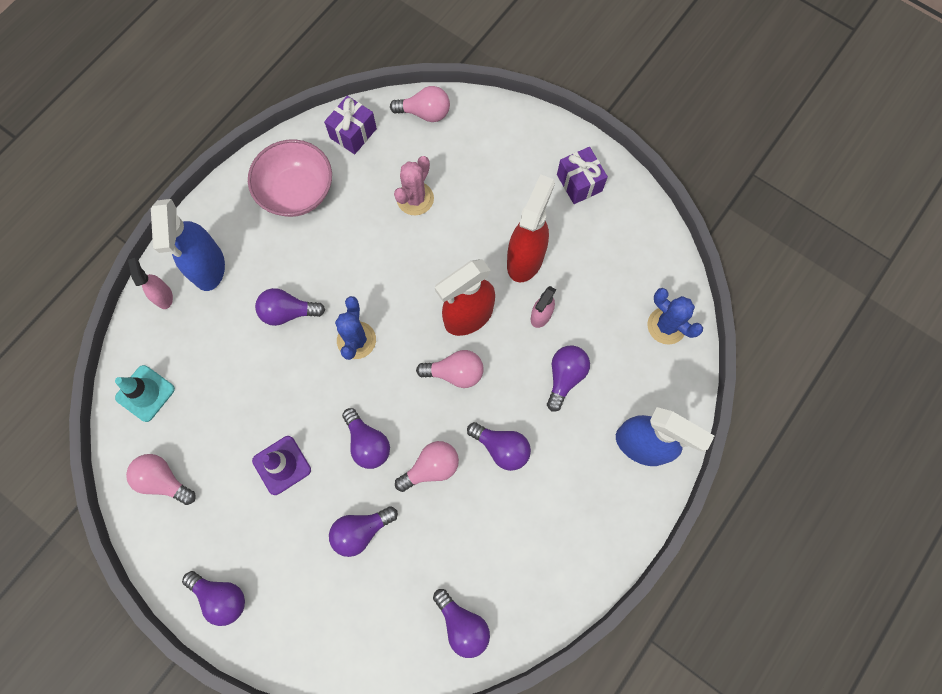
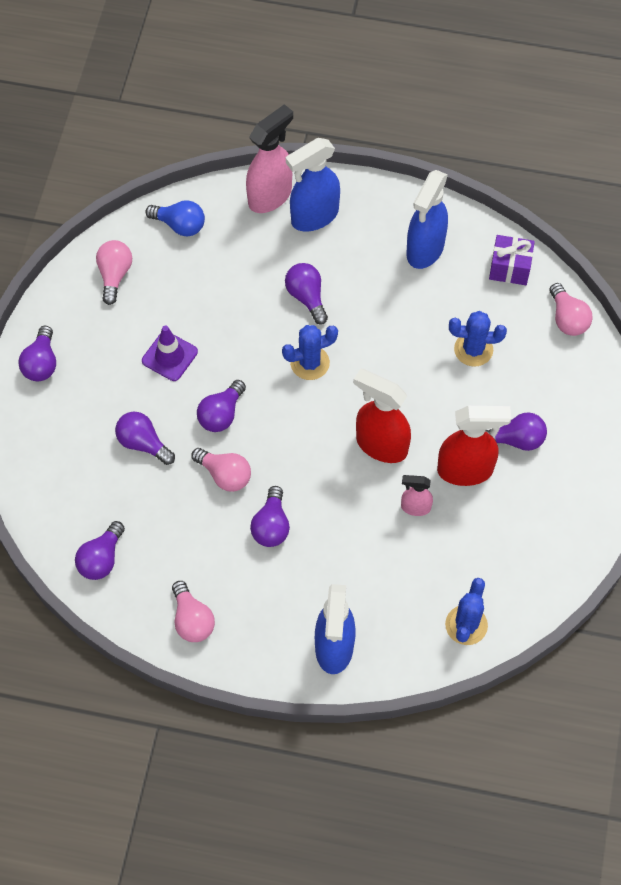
camera: 65 degrees right, 10 degrees down
turquoise traffic cone [115,365,175,422] -> blue light bulb [145,200,205,237]
pink spray bottle [128,258,173,309] -> pink spray bottle [246,104,293,213], size x1.89
pink bowl [248,139,332,217] -> blue spray bottle [406,170,448,269]
pink cactus [394,156,434,216] -> blue cactus [449,311,507,367]
pink light bulb [416,350,484,388] -> pink light bulb moved to [172,581,215,642]
purple light bulb [547,346,590,412] -> purple light bulb moved to [486,412,547,451]
purple gift [557,147,608,204] -> none

